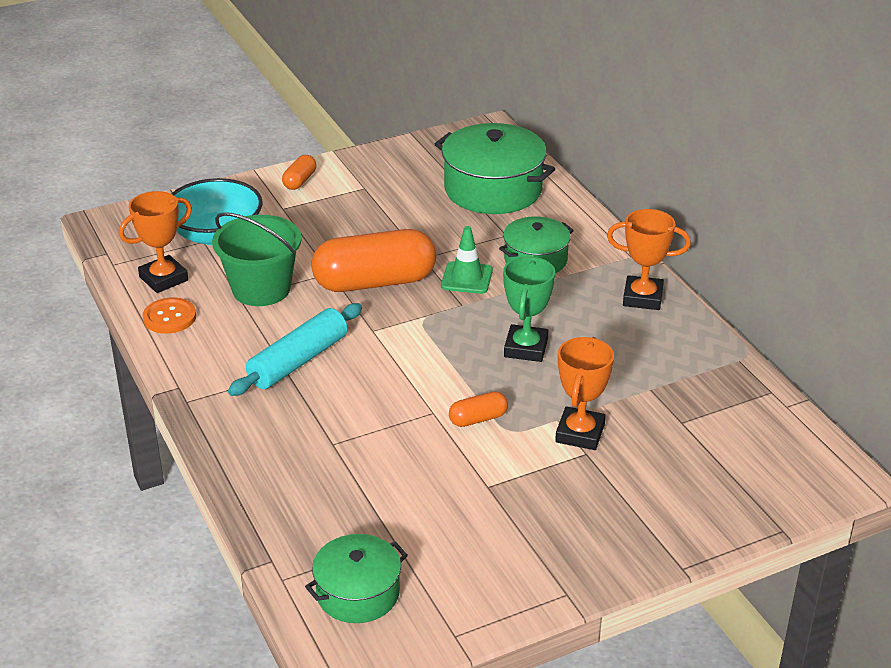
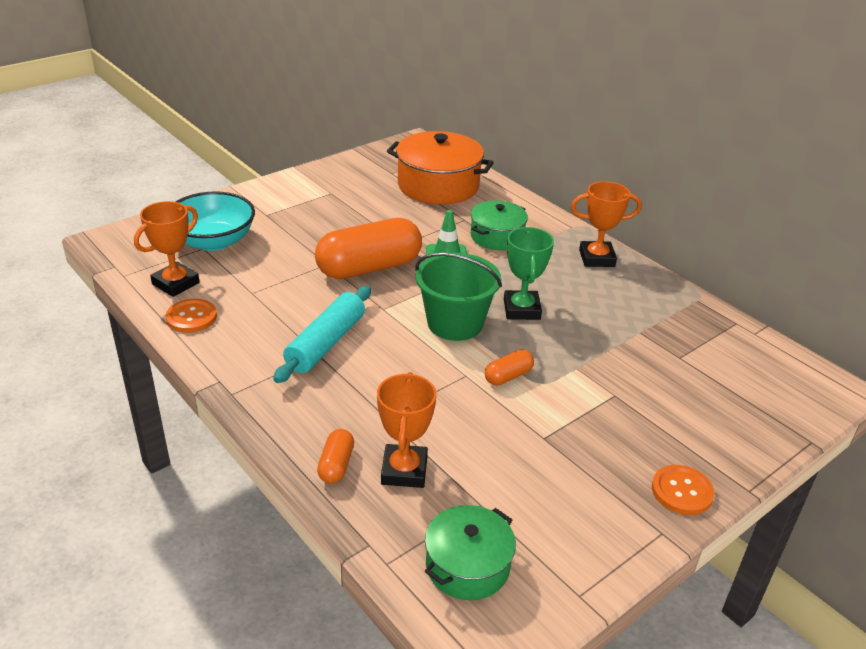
camera: 15 degrees left, 0 degrees up
green bucket [212,212,302,306] -> green bucket moved to [415,253,502,341]
orange capsule [282,155,316,190] -> orange capsule moved to [317,429,354,483]
green pot [435,123,555,214] -> orange pot [387,131,494,205]
orange trophy [555,337,614,450] -> orange trophy moved to [377,372,436,488]
none -> orange button [652,465,714,515]

